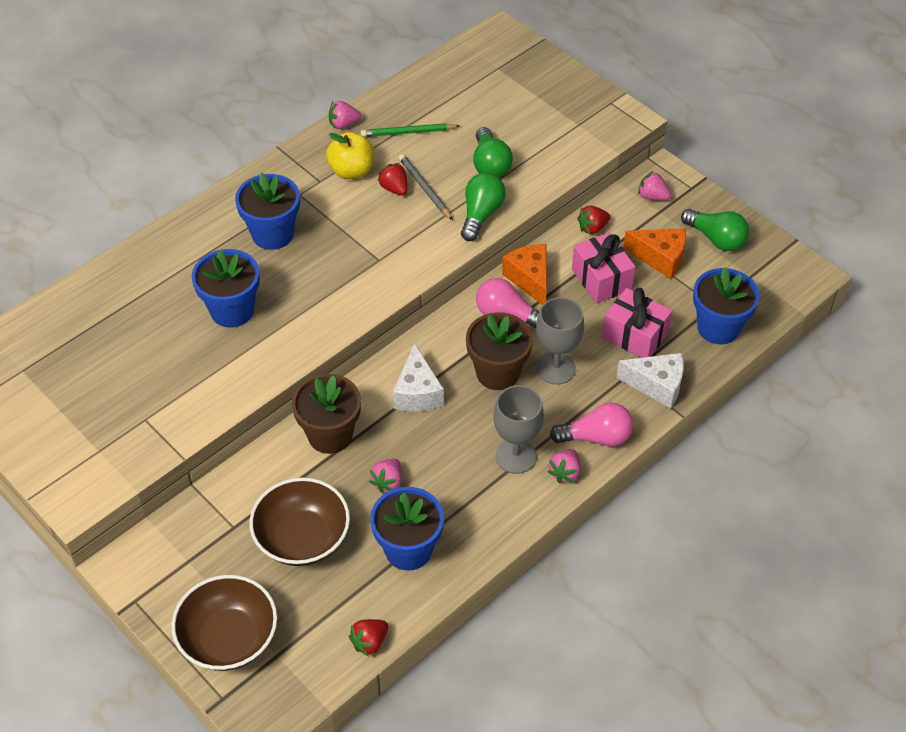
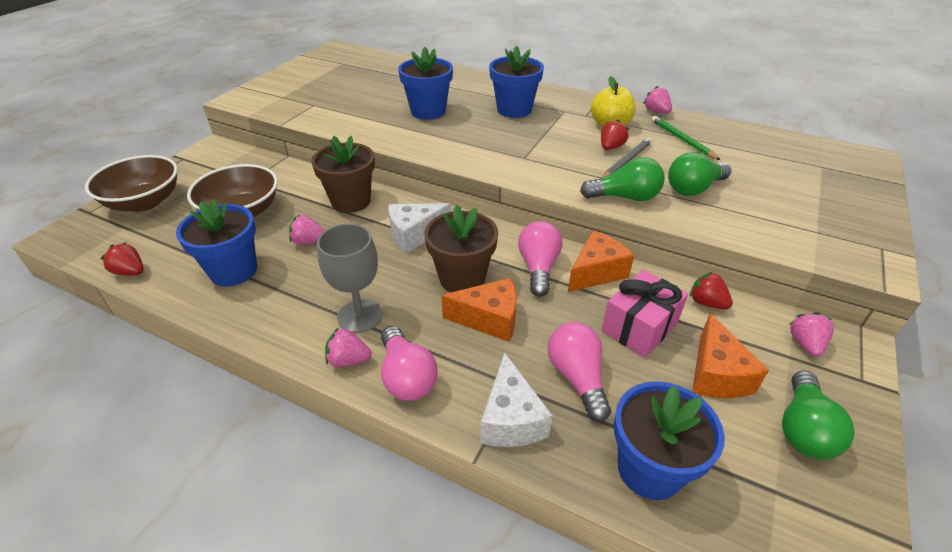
camera: 70 degrees right, 10 degrees down
grey goblet [536,297,584,385] -> orange cheese [441,278,517,342]
pink gift [602,288,672,358] -> pink light bulb [548,322,611,422]

